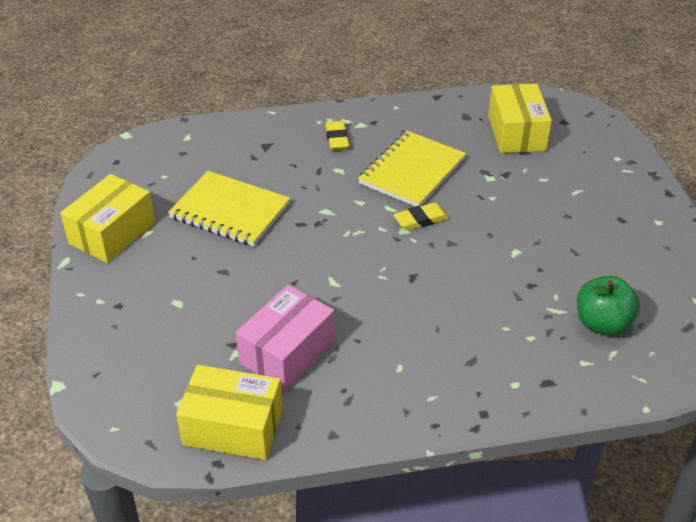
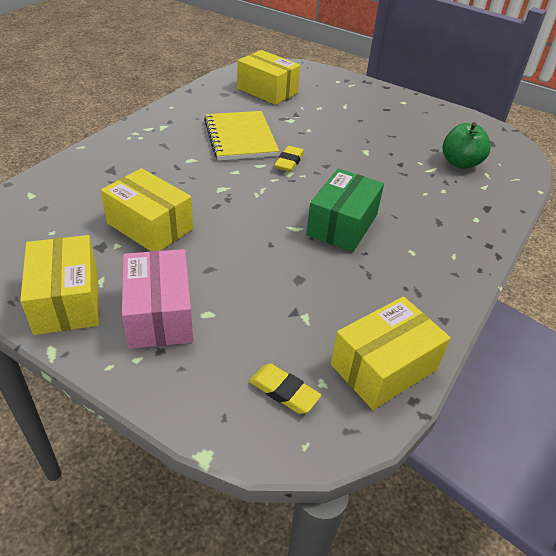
camera: 50 degrees left, 0 degrees up
yellow notebook [168,171,290,246] -> yellow box [101,168,193,251]
pink box [236,285,335,391] -> pink box moved to [122,249,193,349]
yellow eraser [325,121,349,150] -> yellow eraser moved to [249,364,321,414]
none -> green box [306,169,384,252]

